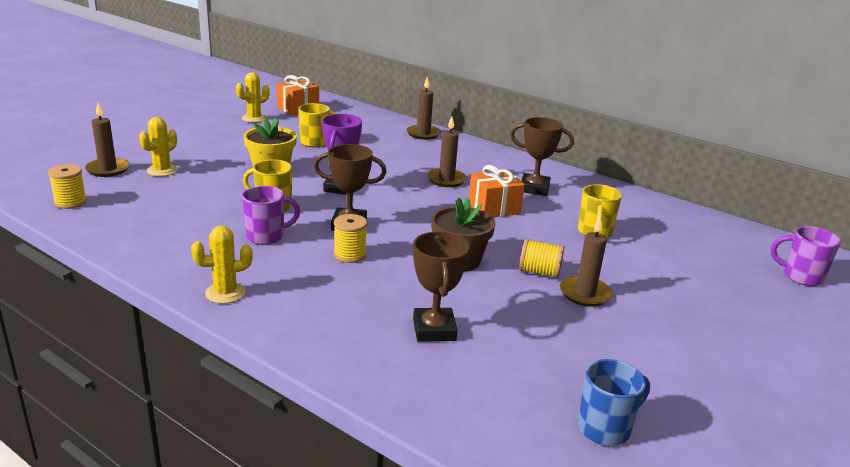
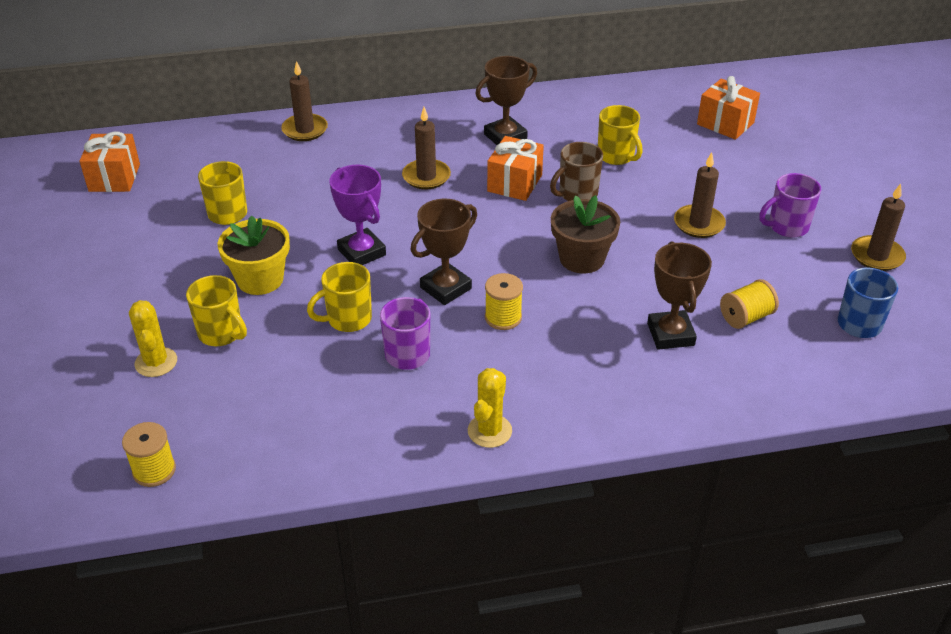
camera: 45 degrees left, 15 degrees up
brown candle [85,103,130,177] -> brown candle moved to [851,184,906,271]
yellow cactus [236,72,270,123] -> none
brown trophy [413,231,470,342] -> brown trophy turned 45 degrees clockwise [647,241,712,350]
yellow spool [519,239,564,278] -> yellow spool moved to [720,279,779,329]
purple mug [771,226,841,286] -> purple mug moved to [759,173,821,238]
none -> yellow mug [186,275,247,346]
none -> brown mug [550,142,603,201]
none -> orange gift [697,76,760,140]

